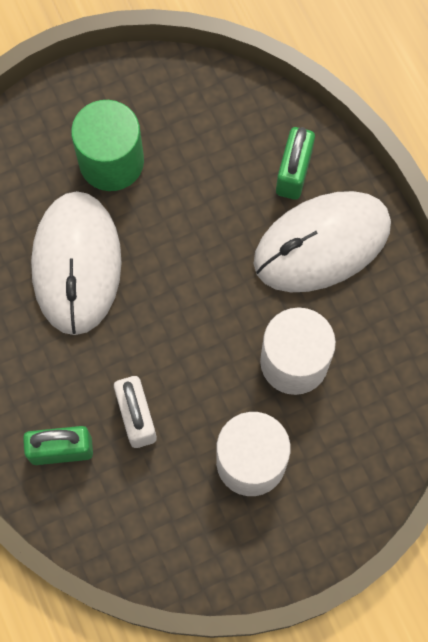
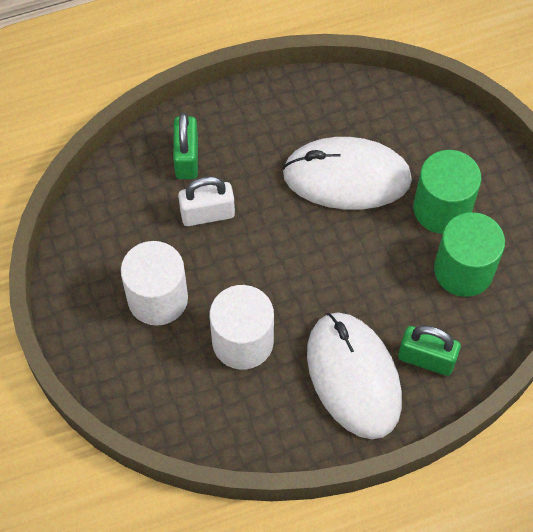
camera: 95 degrees right, 10 degrees down
none -> green cylinder [434,212,505,297]

